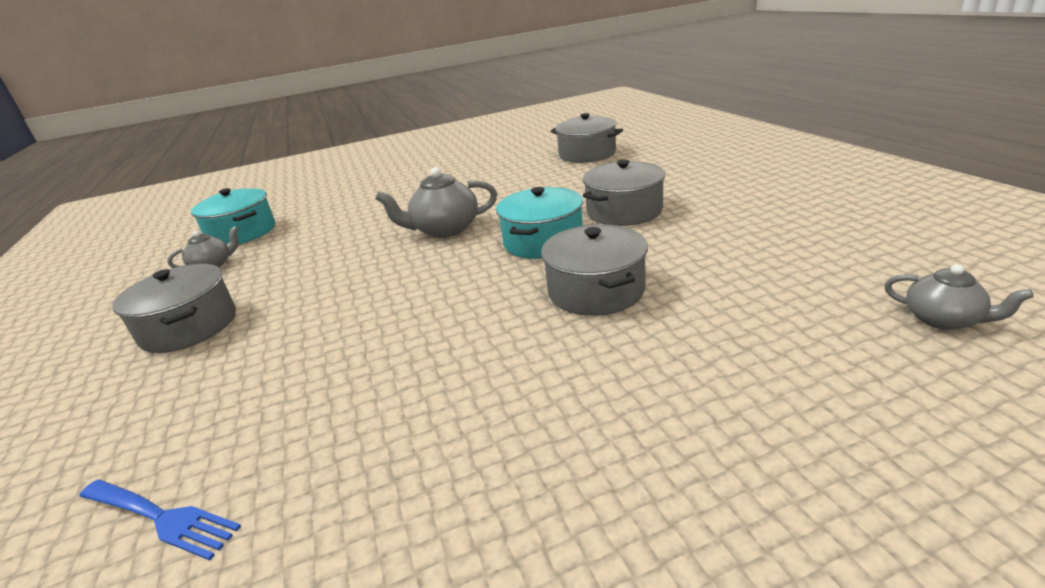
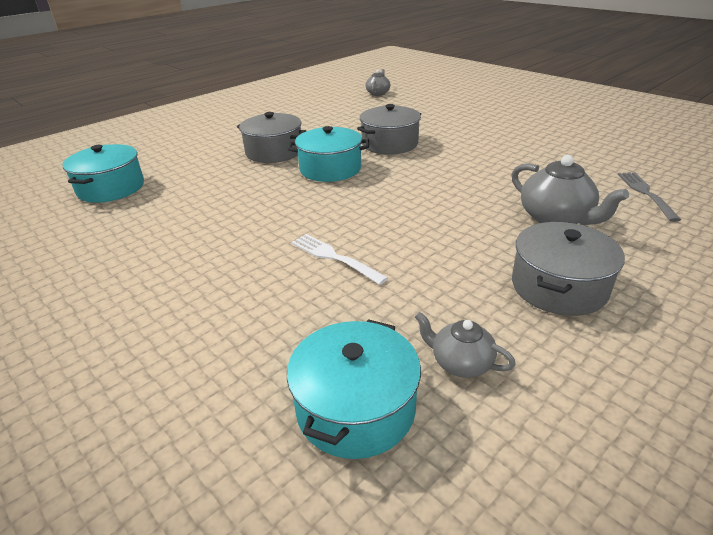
camera: 115 degrees left, 5 degrees up
blue fork [79,480,241,561] -> grey fork [618,172,681,222]
grey teapot [375,167,497,238] -> grey teapot moved to [512,155,629,225]
grey pot [551,113,623,163] -> turquoise pot [62,144,144,203]
none -> white fork [291,234,388,285]

